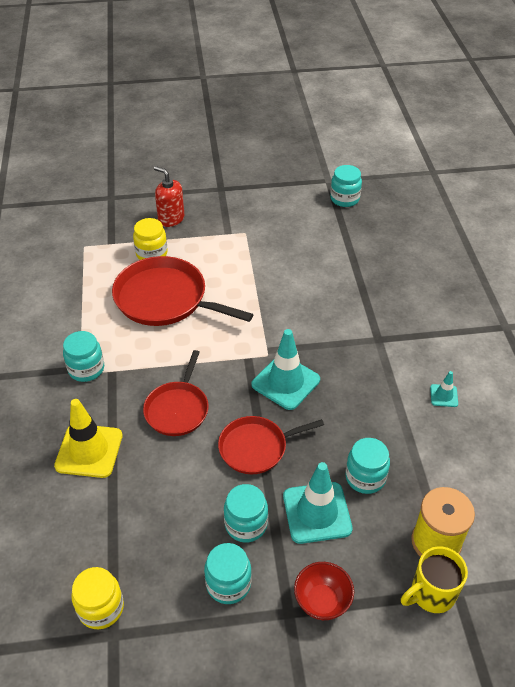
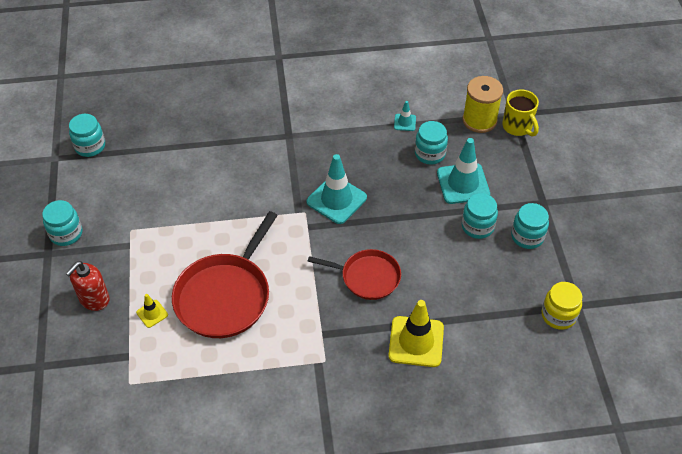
camera: 90 degrees left, 5 degrees up
turquoise jar [63,331,104,382] -> turquoise jar moved to [42,200,82,246]
yellow jar [133,218,168,260] -> yellow traffic cone [136,294,168,328]
red pan [218,416,324,474] -> none
red bowl [294,562,354,620] -> none
turquoise traffic cone [430,371,458,407] -> turquoise traffic cone moved to [394,101,416,131]

